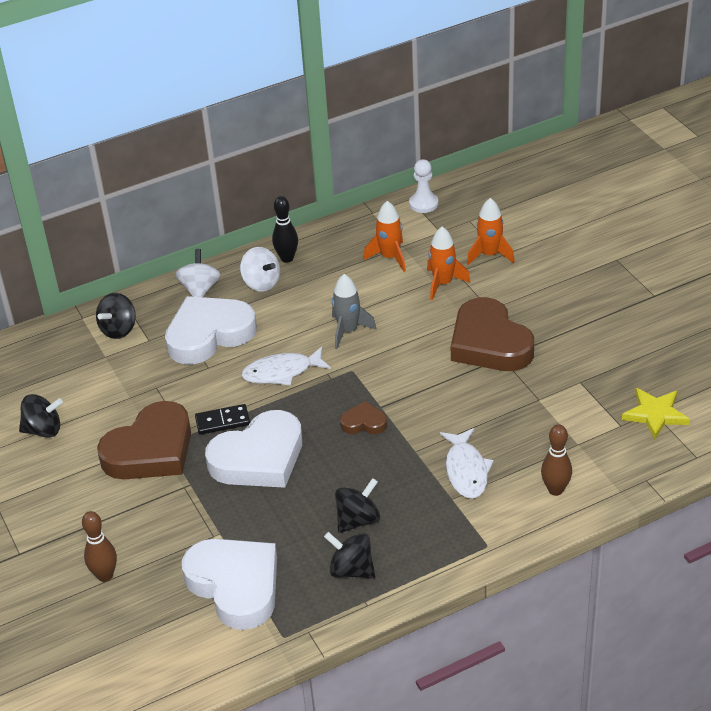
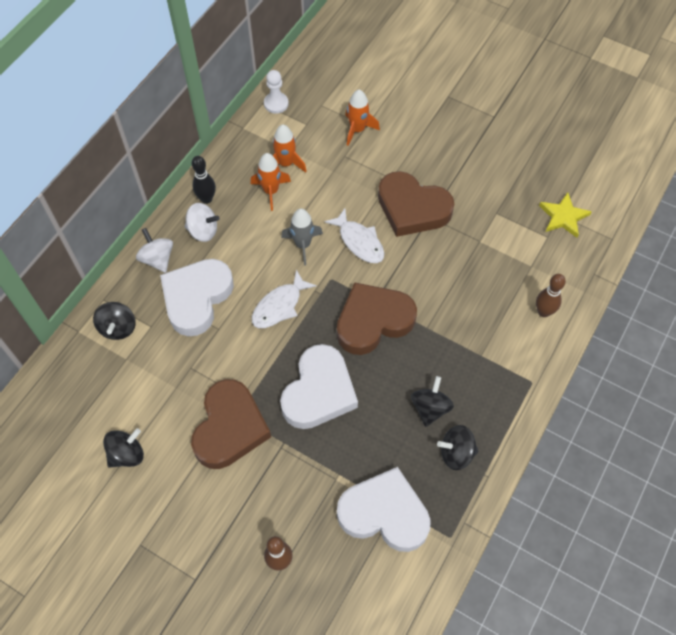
camera: 35 degrees left, 20 degrees up
black domino [195,404,250,435] -> none
brown heart [340,401,387,434] -> brown heart [337,282,417,355], size x2.16
orange rocket [427,227,471,300] -> orange rocket moved to [251,153,291,211]
white fish [440,428,494,499] -> white fish moved to [324,208,384,263]

